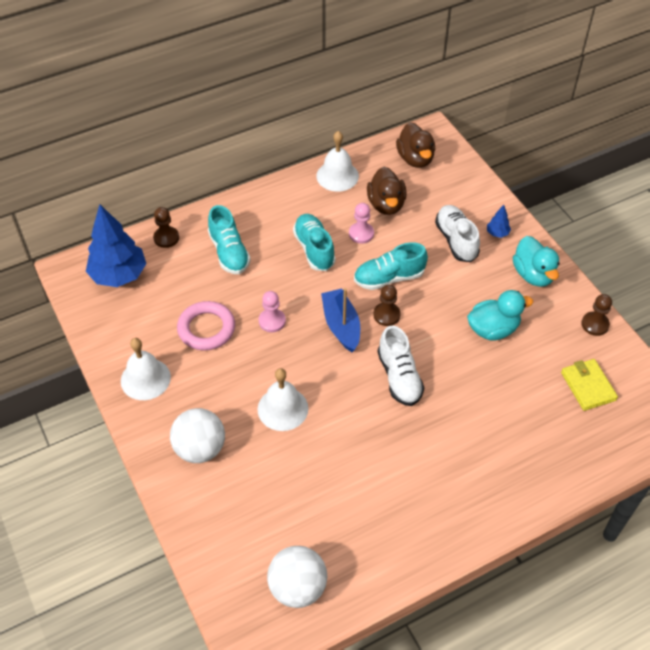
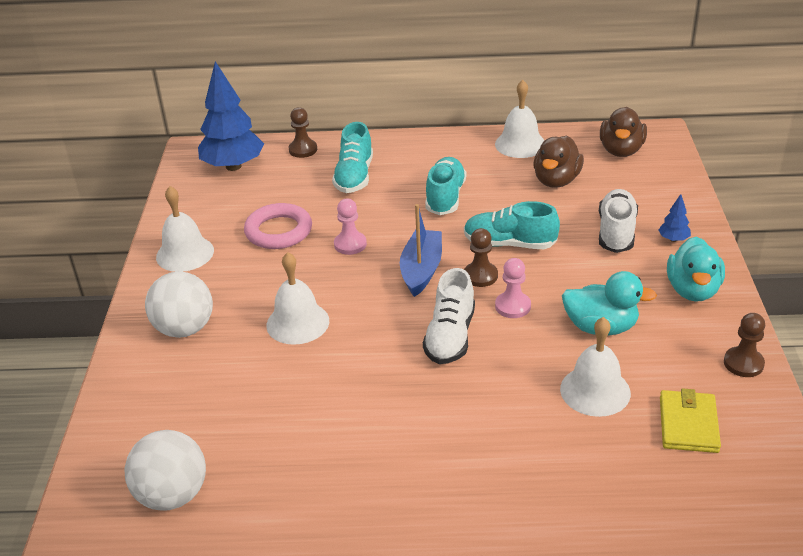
camera: 30 degrees right, 15 degrees down
pink pawn [349,203,374,244] -> pink pawn moved to [495,258,531,318]
none -> white bell [560,317,631,417]

